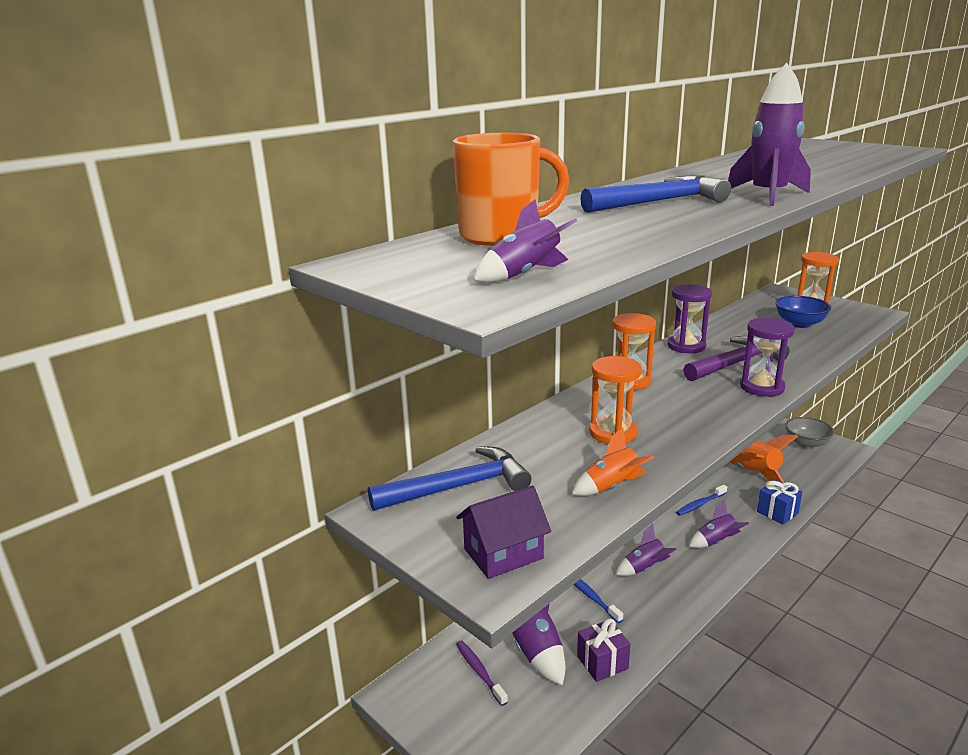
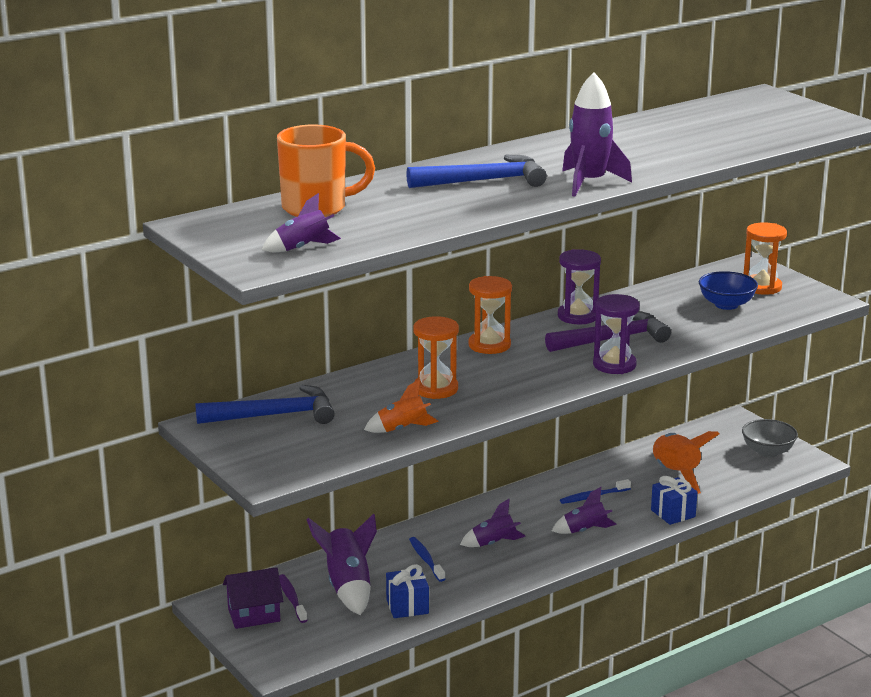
camera: 10 degrees right, 0 degrees up
purple house [456,485,551,579] -> purple house moved to [223,567,283,629]
purple gift [577,619,630,682] -> blue gift [386,564,429,618]

